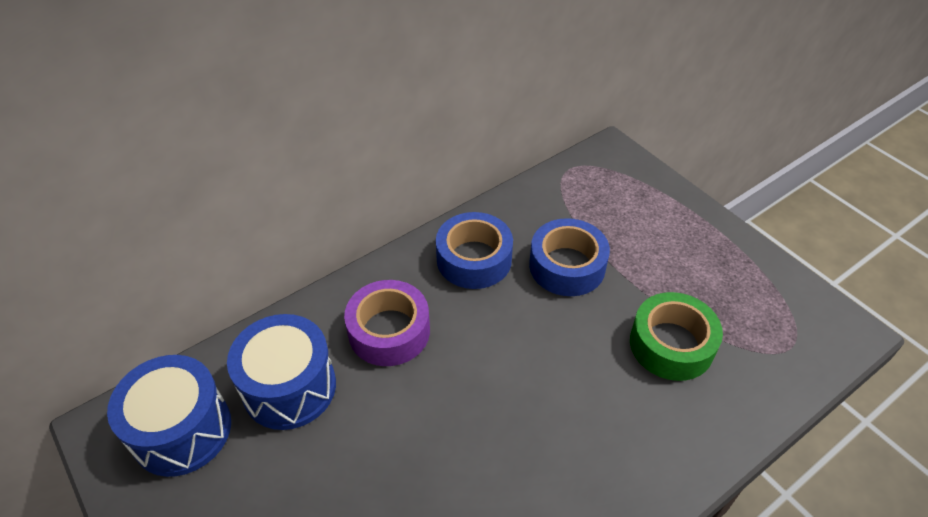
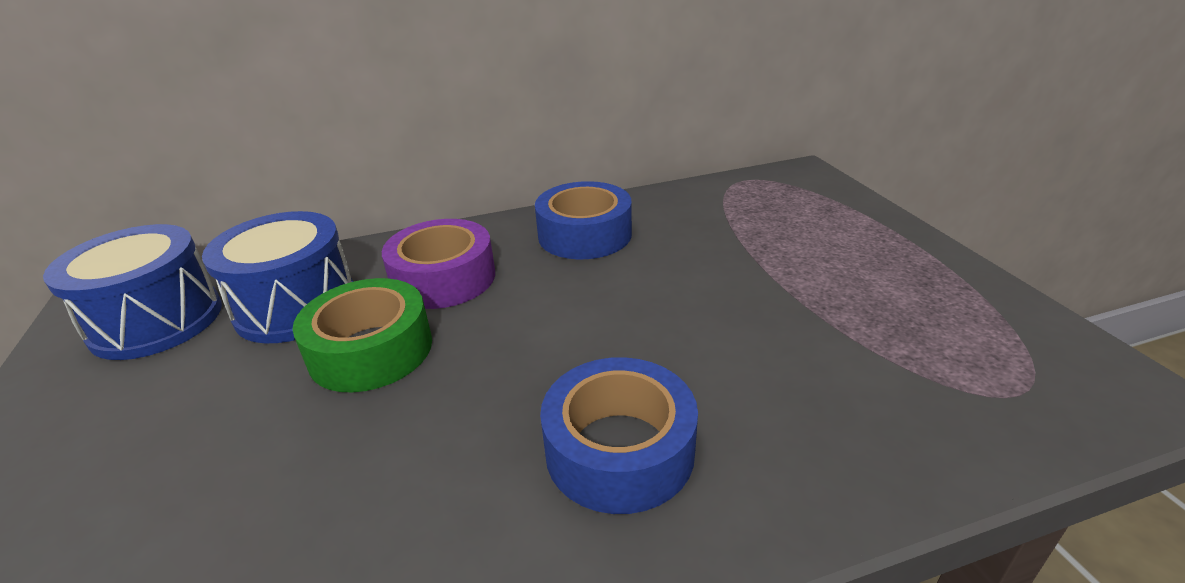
camera: 20 degrees right, 15 degrees down
blue tape [529,218,610,296] -> blue tape moved to [540,357,698,514]
green tape [630,292,723,381] -> green tape moved to [293,278,432,392]

